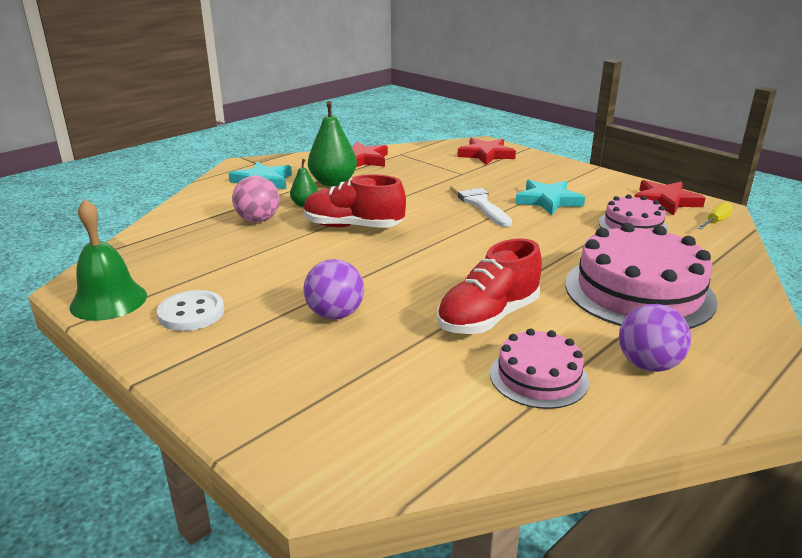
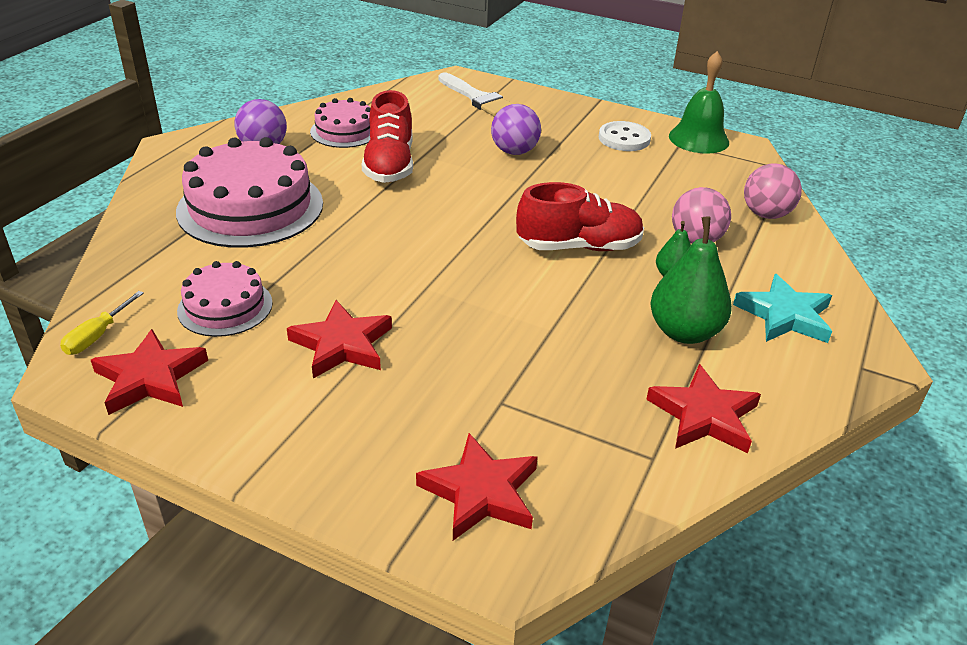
camera: 160 degrees right, 10 degrees up
red shoe [437,238,542,334] -> red shoe turned 150 degrees clockwise [362,90,413,183]
white brush [450,182,512,227] -> white brush moved to [438,72,513,117]
turquoise star [515,180,585,215] -> red star [287,300,392,379]
none -> pink ball [744,164,802,219]

